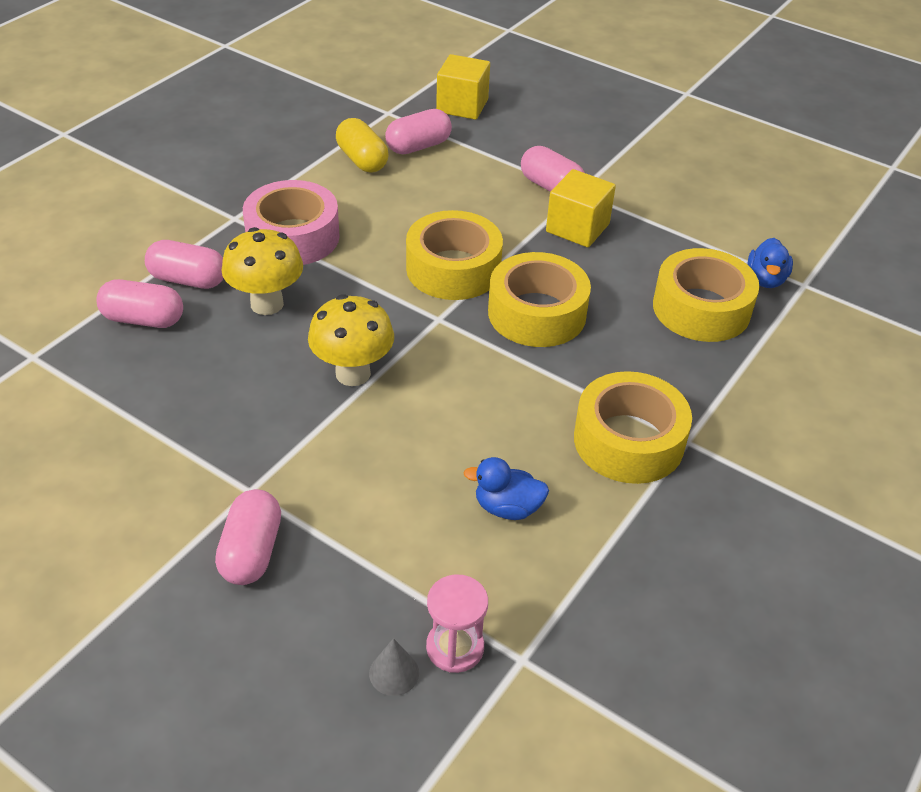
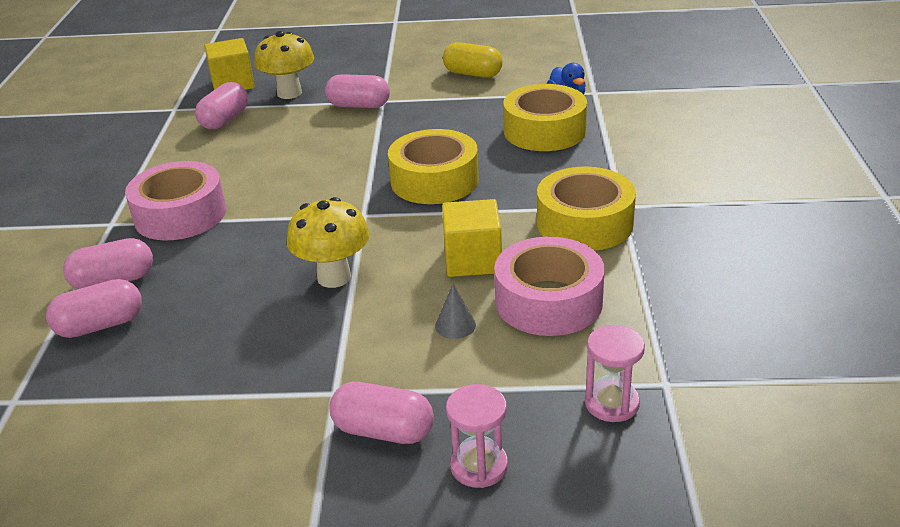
camera: 30 degrees left, 10 degrees down
pink capsule [215,489,281,585] -> pink capsule turned 45 degrees counterclockwise [329,382,434,444]
yellow mushroom [222,227,303,315] -> yellow mushroom moved to [254,31,314,99]
yellow capsule [336,118,389,173] -> yellow capsule moved to [443,42,503,78]
grey cone [369,638,419,696] -> grey cone moved to [435,284,476,339]
yellow tape [406,210,503,300] -> none
blue duck [463,457,549,520] -> pink tape [494,237,605,336]
yellow cube [546,169,616,247] -> yellow cube moved to [442,199,502,277]
none -> pink hourglass [446,384,508,488]

